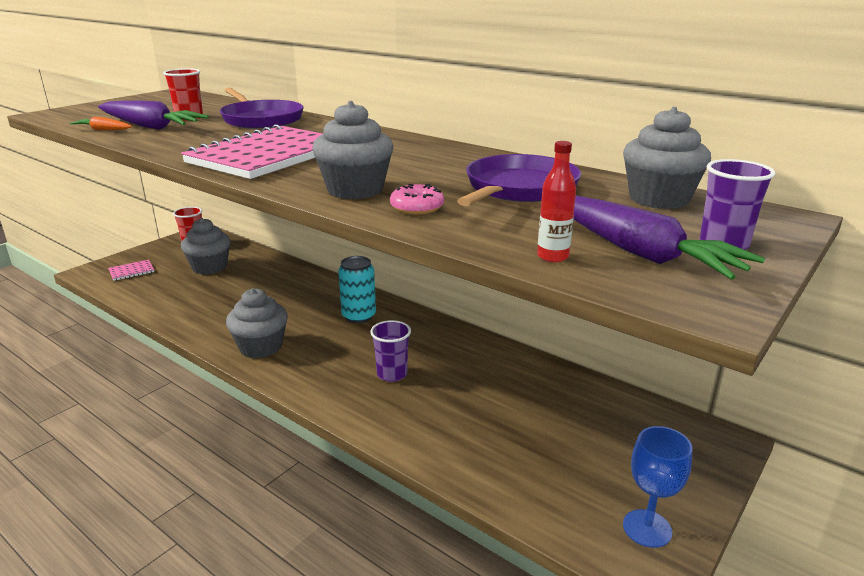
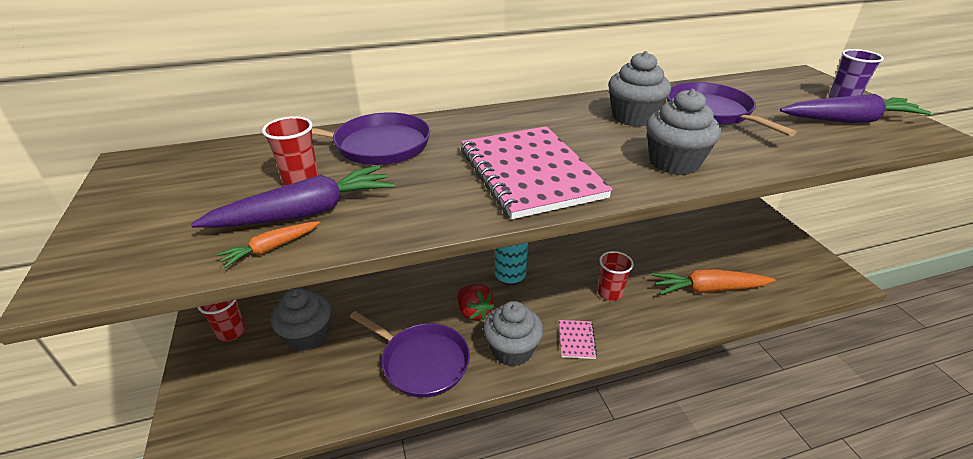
camera: 55 degrees left, 10 degrees up
pink notebook [108,260,154,281] -> pink notebook moved to [559,320,597,359]
purple cup [370,320,411,382] -> red cup [598,251,634,301]
pink donut [390,184,444,215] -> none
red bottle [537,141,576,262] -> none
grey cupcake [623,107,711,209] -> grey cupcake moved to [608,51,671,127]
blue goblet [623,426,693,548] -> none
none -> purple pan [350,311,470,397]
none -> red strawberry [458,284,495,320]
none -> orange carrot [651,269,775,295]

